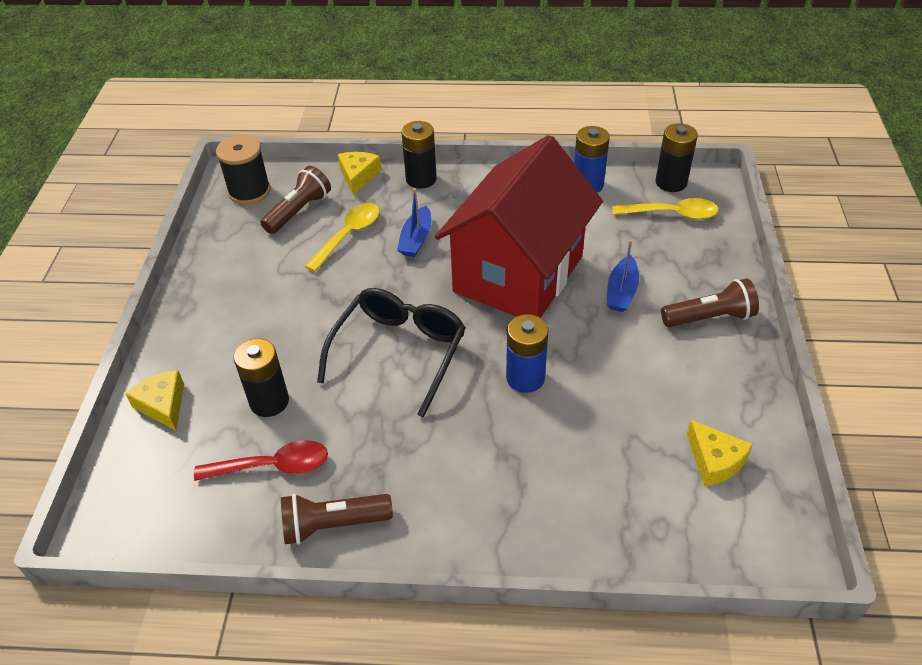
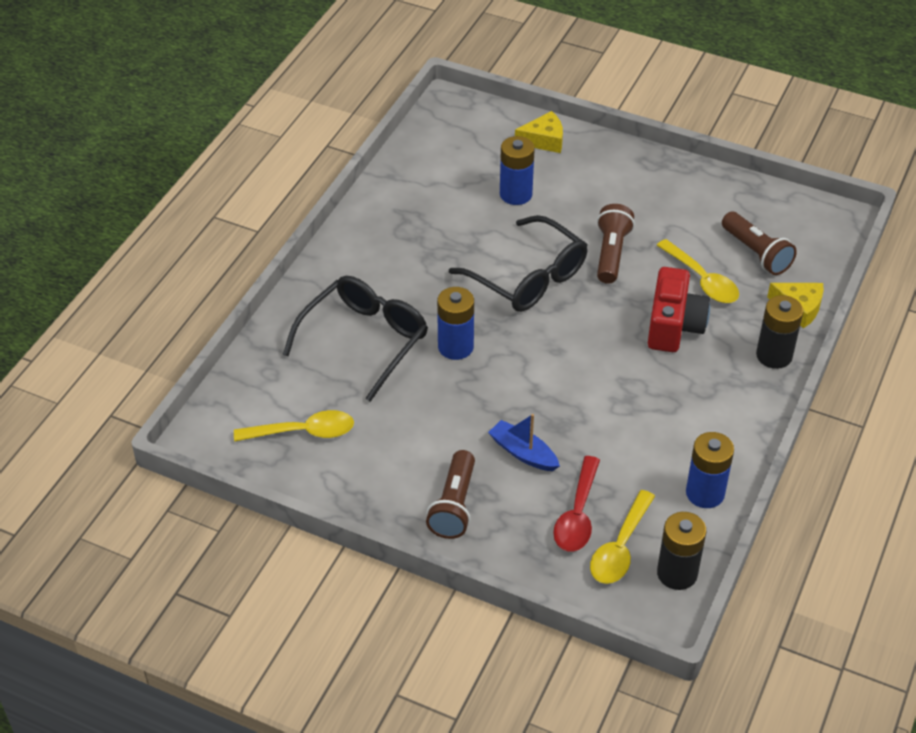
camera: 110 degrees right, 0 degrees up
red spoon [194,440,328,481] -> red spoon moved to [553,456,600,552]
black spool [216,135,270,205] -> none
black battery [234,338,289,417] -> blue battery [500,136,535,205]
brown flashlight [281,494,393,545] -> brown flashlight moved to [597,204,635,284]
blue boat [397,189,431,257] -> red camera [648,267,710,352]
red house [435,135,603,318] -> none
yellow cheese [687,420,753,486] -> yellow spoon [234,410,354,442]
none -> black glasses [283,276,428,402]

